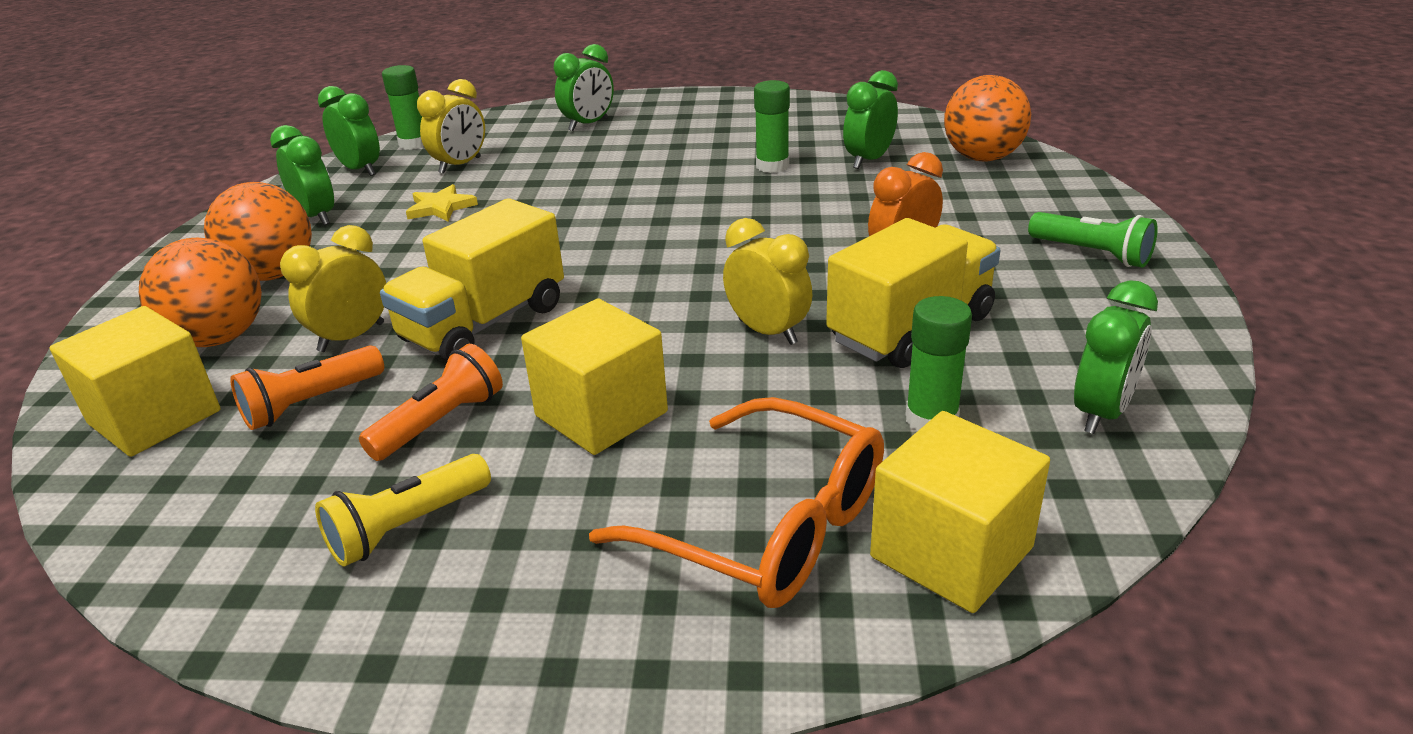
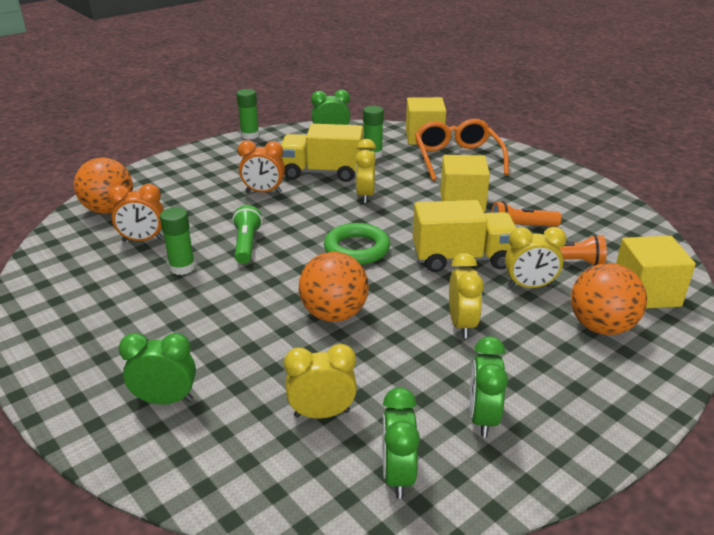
camera: 135 degrees left, 0 degrees up
orange ball [204,182,312,281] -> orange ball moved to [299,252,369,322]
yellow flashlight [315,454,491,567] -> none
green glue stick [382,65,423,149] -> green glue stick moved to [236,89,259,140]
yellow star [406,184,478,222] -> none
green clock [843,70,898,169] -> orange clock [108,184,164,242]
green flashlight [1028,212,1158,268] -> green flashlight moved to [232,205,262,264]
none -> green ring [324,223,390,265]
none -> yellow clock [449,253,484,338]

